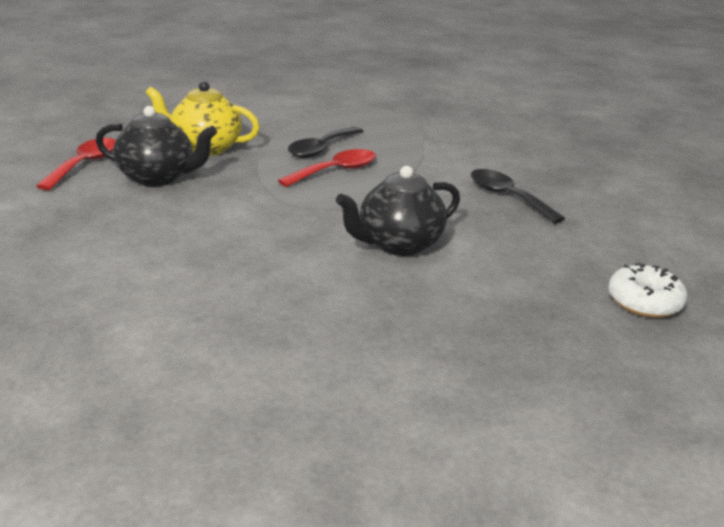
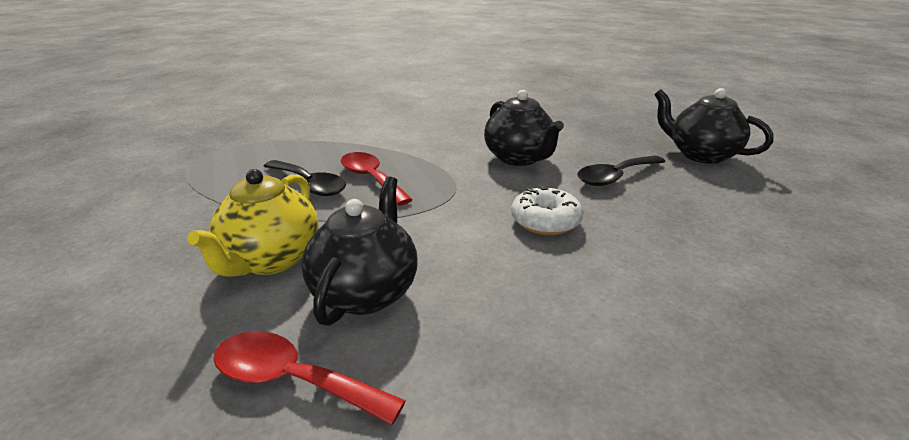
camera: 85 degrees left, 0 degrees up
black spoon [471,169,565,224] -> black spoon moved to [577,156,666,186]
white donut [608,263,687,318] -> white donut moved to [511,186,583,235]
none -> black teapot [654,88,774,164]

